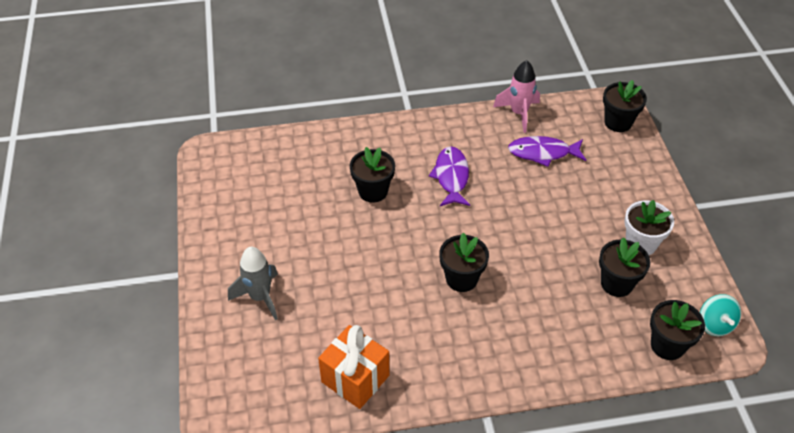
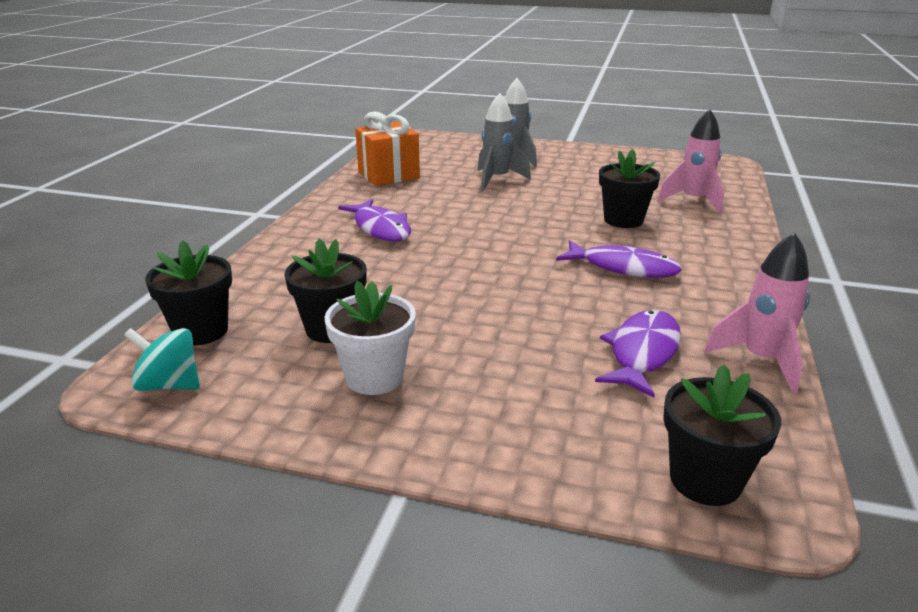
camera: 115 degrees right, 20 degrees down
black flower pot [439,233,489,292] -> none
none -> purple fish [338,199,411,241]
none -> grey rocket [478,93,531,191]
none -> pink rocket [657,109,724,214]

